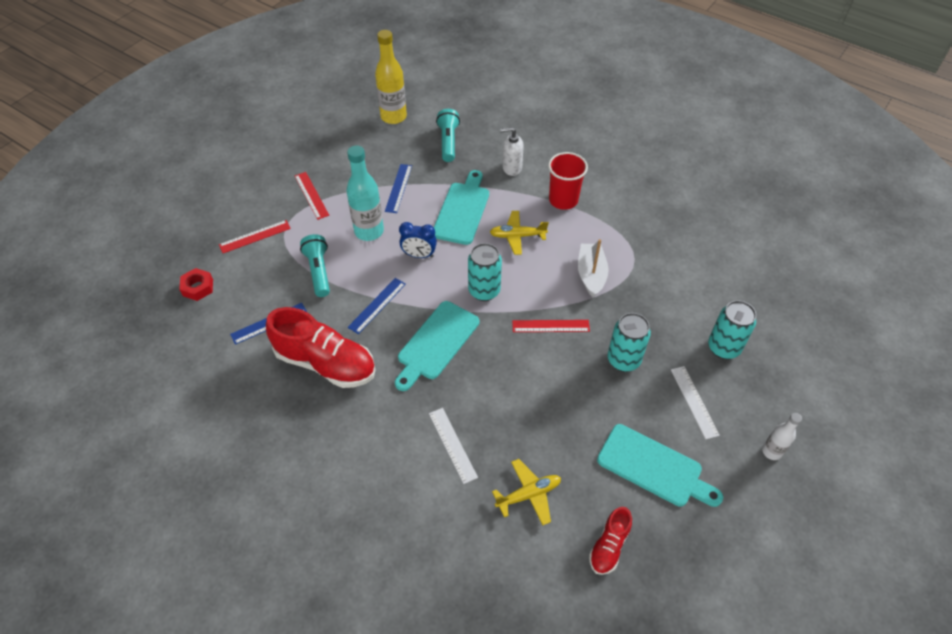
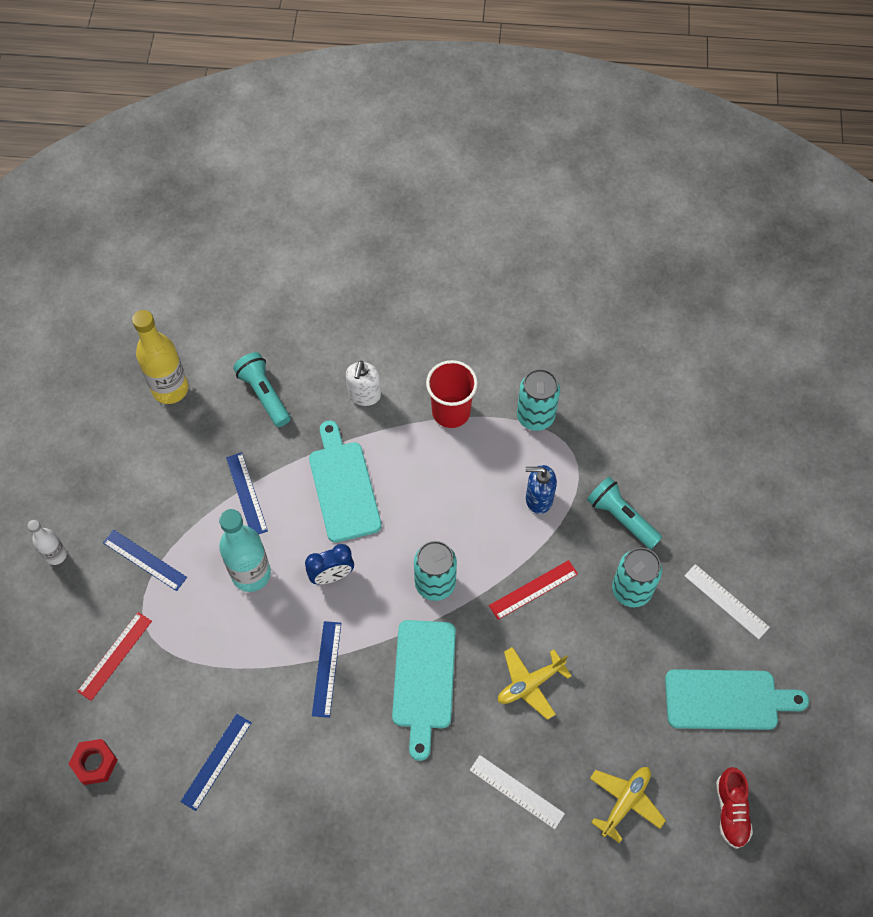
camera: 30 degrees left, 10 degrees up
red shoe [266,307,375,388] -> none
red ruler [295,172,329,220] -> blue ruler [103,530,187,591]
turquoise flashlight [300,234,330,297] -> turquoise flashlight moved to [587,477,662,549]
yellow plane [490,211,549,255] -> yellow plane moved to [498,647,572,720]
white soap dispenser [500,127,524,176] -> white soap dispenser turned 45 degrees counterclockwise [346,361,381,406]
white boat [578,239,609,298] -> blue soap dispenser [525,465,557,514]
turquoise can [708,300,756,359] -> turquoise can moved to [517,369,560,431]
white bottle [762,413,802,460] -> white bottle moved to [27,520,67,565]

